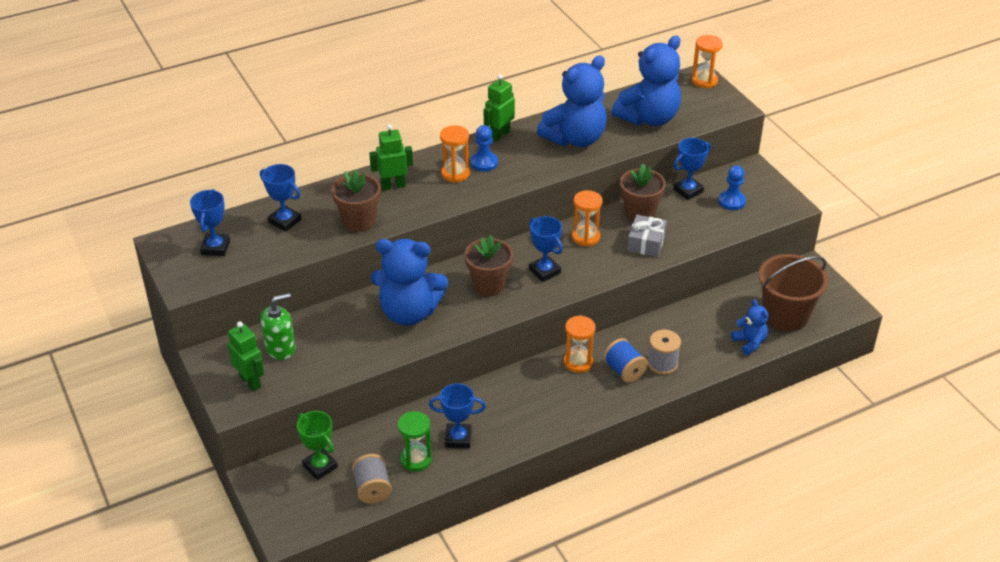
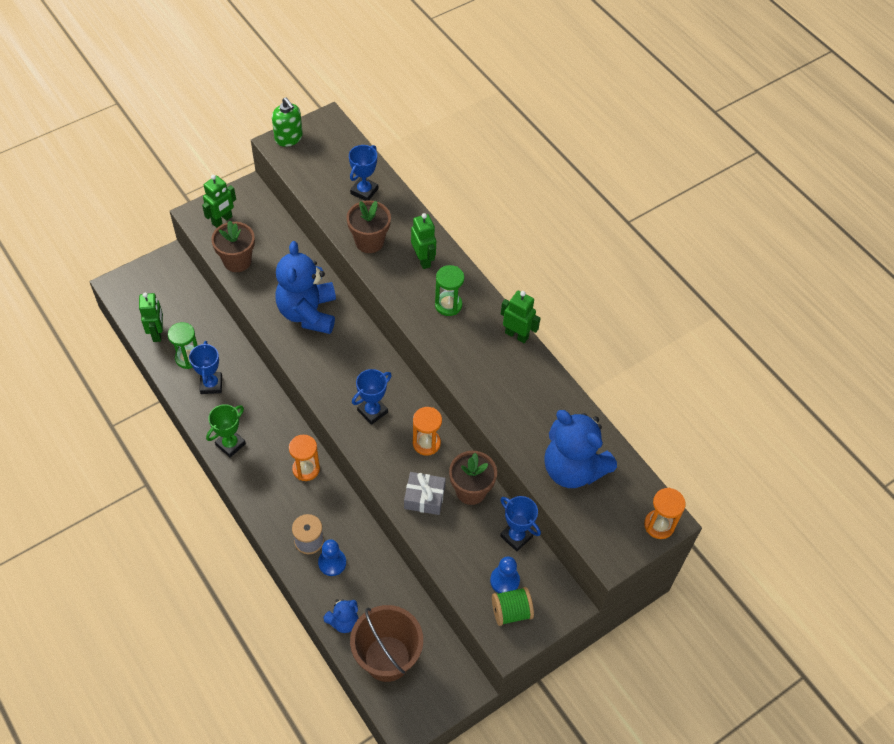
camera: 80 degrees right, 15 degrees up
blue trophy [190,189,230,256] -> none
green soap dispenser [260,293,295,360] -> green soap dispenser moved to [272,98,303,147]
green trophy [297,411,338,480] -> green trophy moved to [206,404,246,458]
grey spool [352,454,392,504] -> green robot [139,293,163,342]
orange hourglass [440,125,470,183] -> green hourglass [435,265,464,316]
brown flower pot [465,235,513,296] -> brown flower pot moved to [211,221,255,272]
blue pawn [470,125,498,172] -> blue pawn moved to [318,539,346,576]
blue teddy bear [537,56,607,147] -> none
blue spool [603,338,648,383] -> none
none -> green spool [492,587,534,626]

